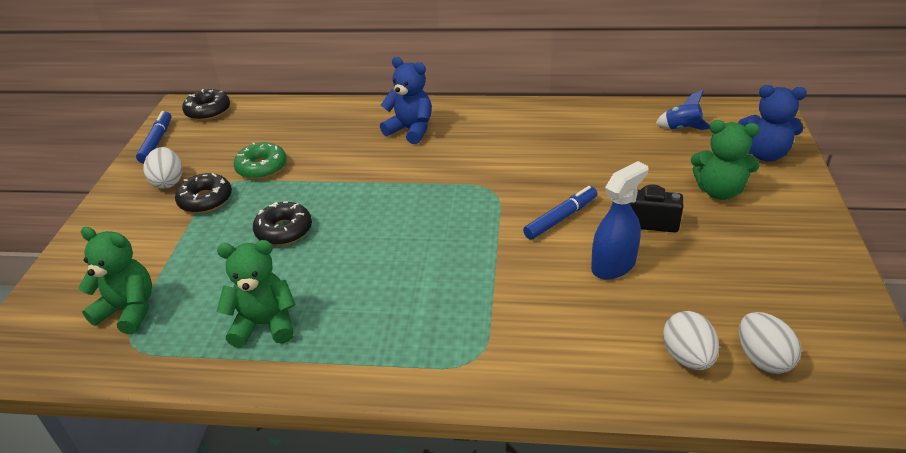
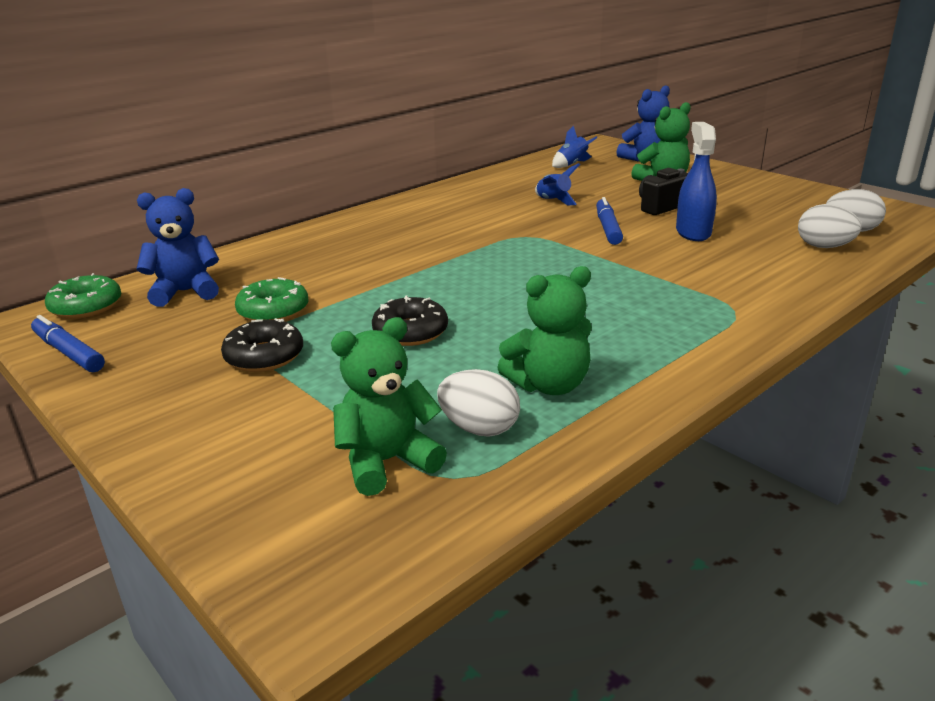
camera: 50 degrees left, 10 degrees down
white egg [144,147,182,189] -> white egg moved to [437,369,520,437]
black donut [182,89,230,121] -> green donut [45,273,121,319]
green teddy bear [216,240,296,348] -> green teddy bear turned 150 degrees counterclockwise [497,266,592,395]
blue teddy bear [380,57,432,144] -> blue teddy bear moved to [137,188,219,307]
none -> blue rocket [535,163,580,206]

